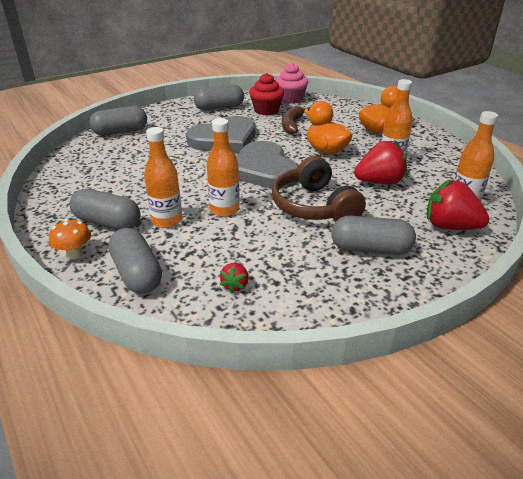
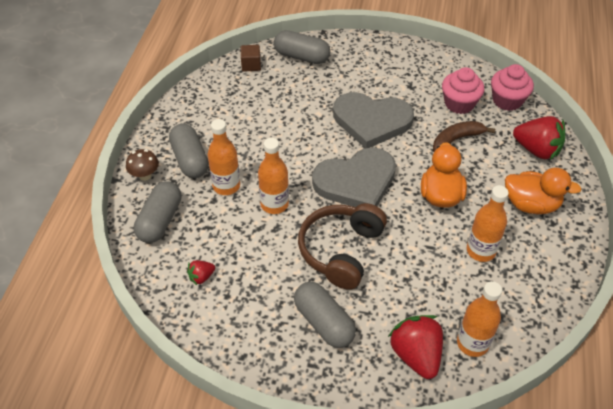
camera: 45 degrees right, 15 degrees up
orange mushroom [49,219,91,259] -> brown mushroom [126,149,159,181]
grey capsule [194,84,244,110] -> none
grey heart [236,141,299,189] -> grey heart turned 135 degrees counterclockwise [312,147,396,207]
red cupcake [249,73,284,115] -> pink cupcake [442,67,485,114]
red strawberry [354,140,408,185] -> red strawberry moved to [513,116,565,161]
none -> brown cube [241,45,261,72]

